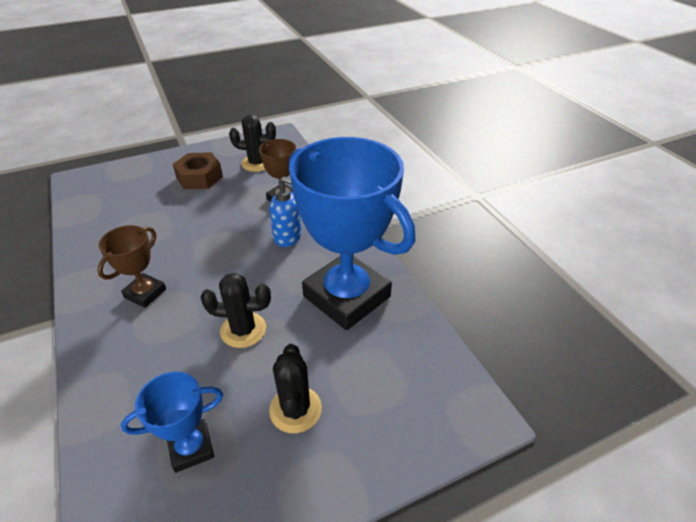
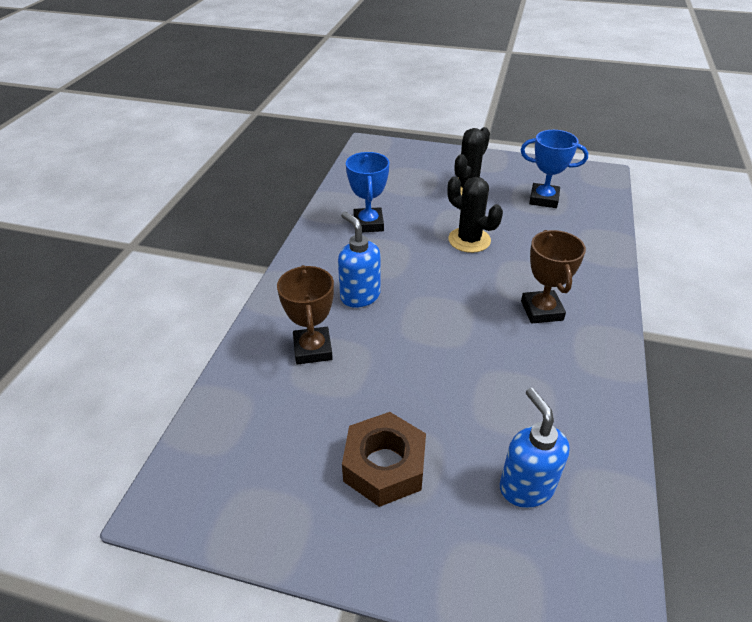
camera: 140 degrees left, 0 degrees up
brown trophy [97,225,166,308] -> brown trophy turned 75 degrees counterclockwise [521,230,586,323]
black cactus [229,115,276,172] -> none
blue trophy [289,137,415,330] -> blue trophy [346,152,389,232], size x0.47
none -> blue soap dispenser [500,388,570,508]

